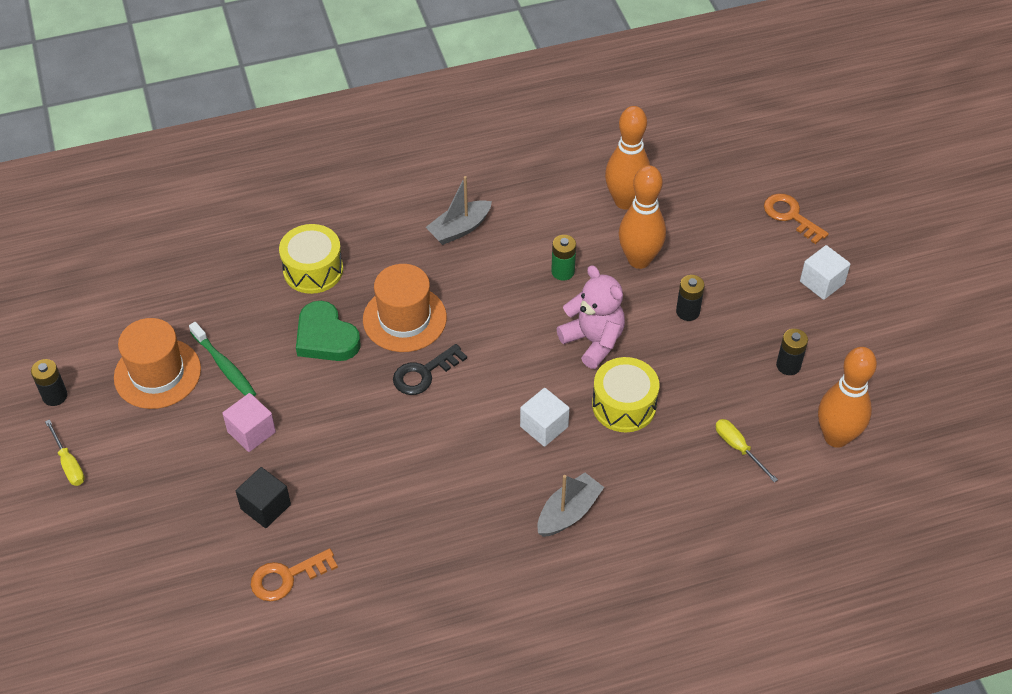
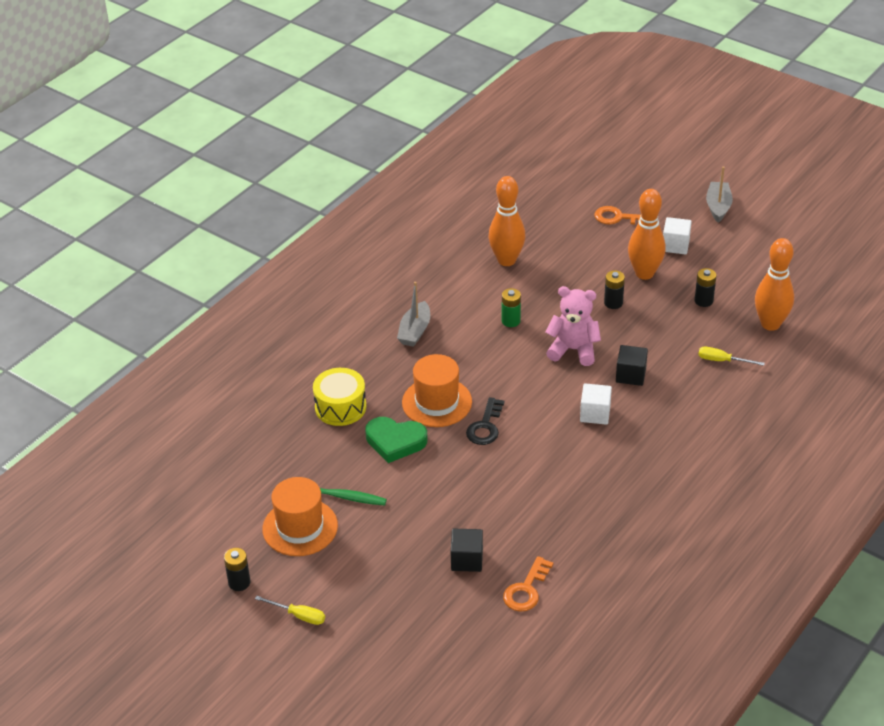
camera: 35 degrees left, 10 degrees down
pink cube [222,393,276,452] -> none
grey boat [538,473,604,537] -> grey boat moved to [706,166,733,223]
yellow drum [592,357,659,432] -> black cube [616,345,648,386]
orange bowling pin [618,165,666,269] -> orange bowling pin moved to [628,189,666,280]

